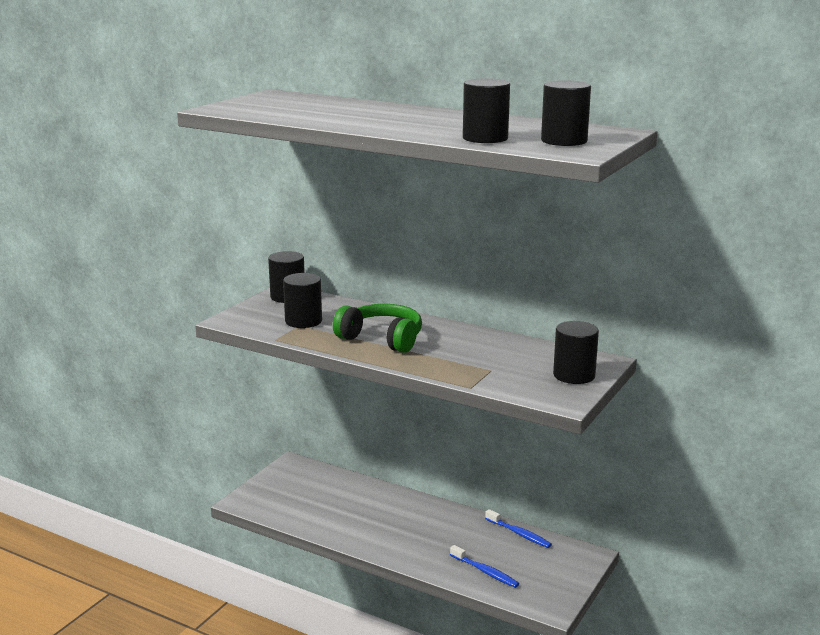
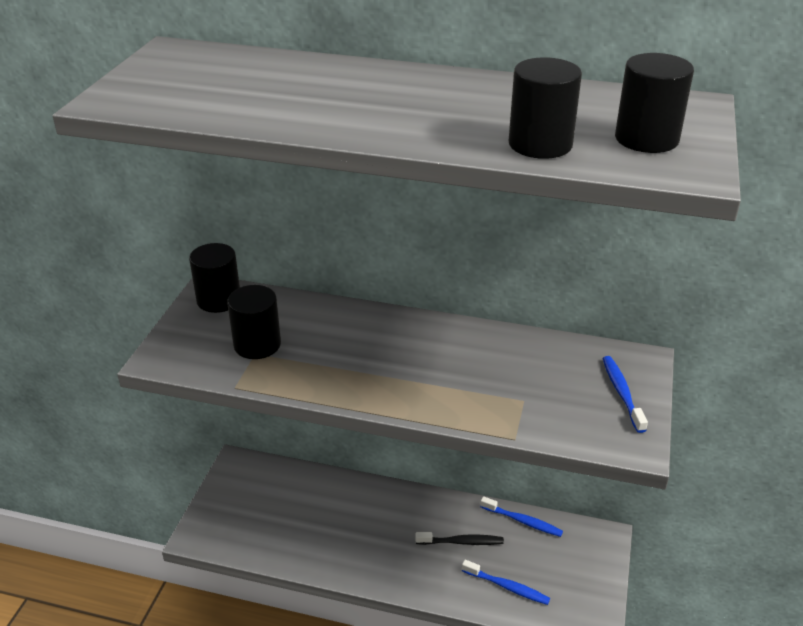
camera: 15 degrees left, 15 degrees up
green headphones [333,304,422,353] -> none
black cylinder [553,321,599,384] -> blue toothbrush [602,356,648,433]
none -> black toothbrush [416,532,504,545]

